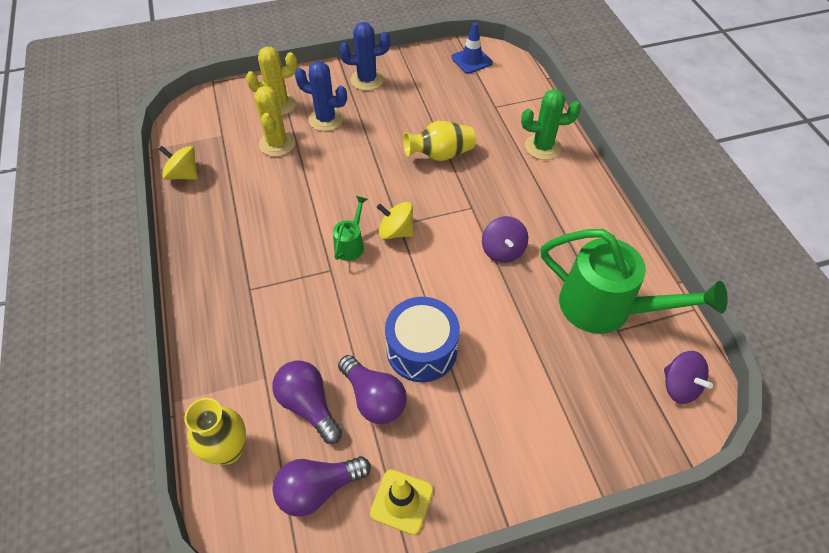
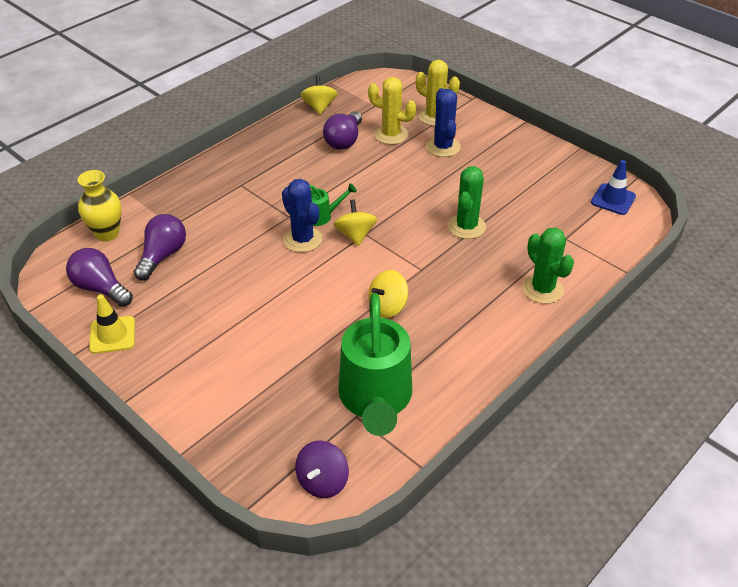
camera: 60 degrees right, 10 degrees down
yellow cactus [254,86,295,157] -> yellow cactus turned 60 degrees clockwise [368,77,417,145]
purple light bulb [338,355,407,424] -> purple light bulb moved to [323,111,362,150]
blue cactus [339,22,390,91] -> blue cactus moved to [282,179,322,252]
blue drum [385,297,460,382] -> none
yellow vase [403,121,476,161] -> green cactus [448,166,486,239]
purple spinning top [482,216,528,263] -> yellow spinning top [368,270,408,318]

